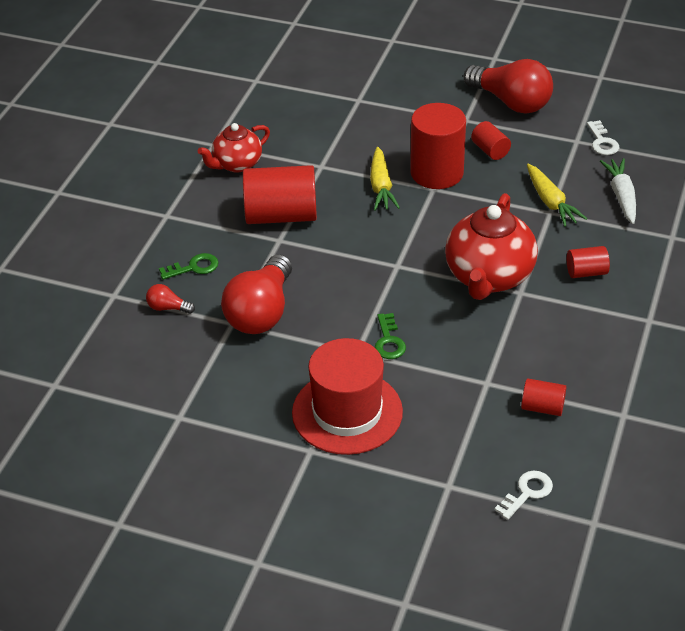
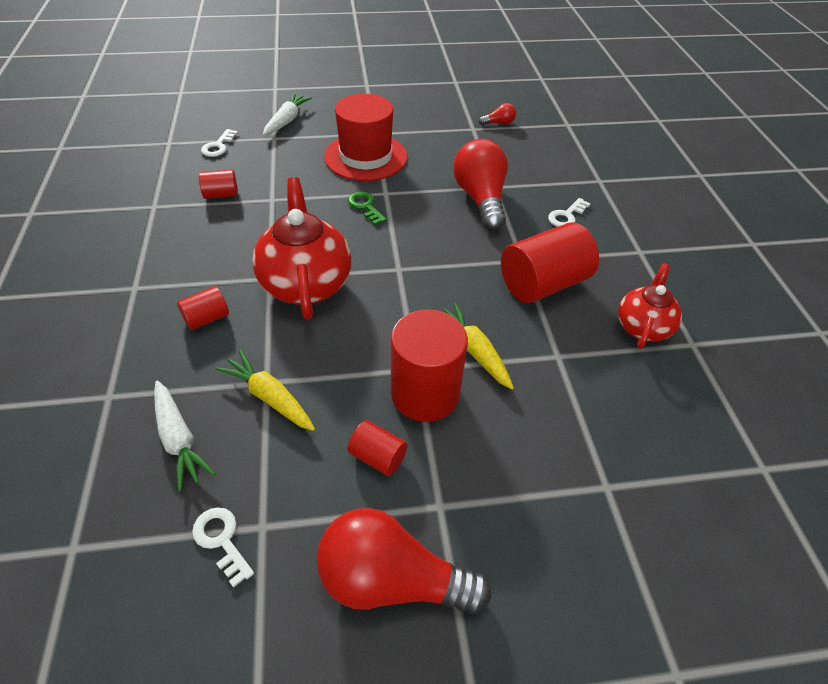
camera: 150 degrees right, 5 degrees up
red light bulb [146,284,195,314] -> red light bulb moved to [479,103,516,125]
green key [159,253,219,280] -> white key [548,198,590,227]
none -> white carrot [263,93,312,135]

